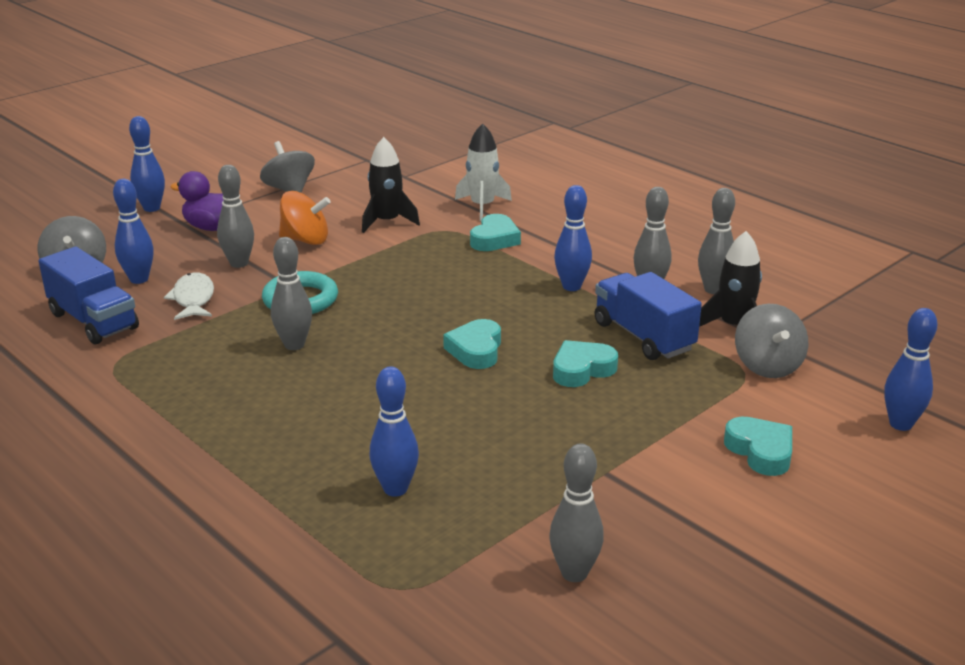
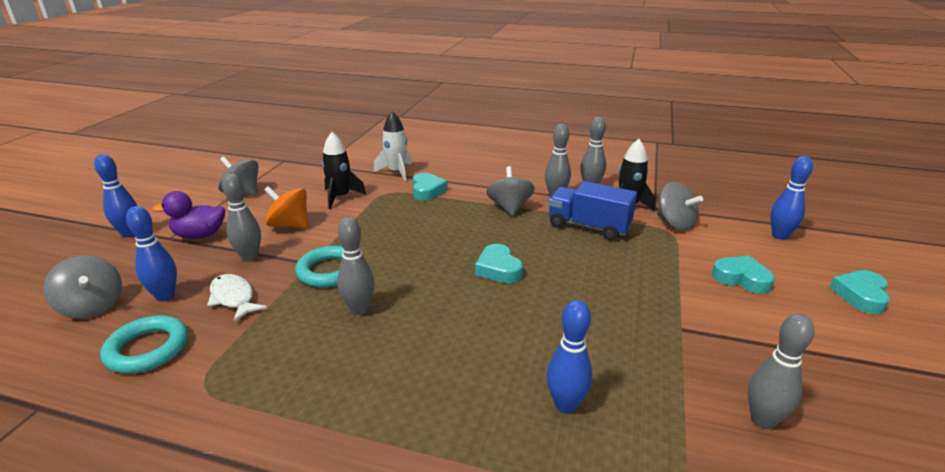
camera: 30 degrees left, 0 degrees up
blue truck [39,246,139,344] -> turquoise ring [101,315,188,374]
orange spinning top [279,191,330,245] -> orange spinning top turned 135 degrees counterclockwise [264,186,308,228]
turquoise heart [553,340,618,387] -> turquoise heart moved to [830,270,890,314]
blue bowling pin [554,185,592,291] -> grey spinning top [487,166,535,216]

